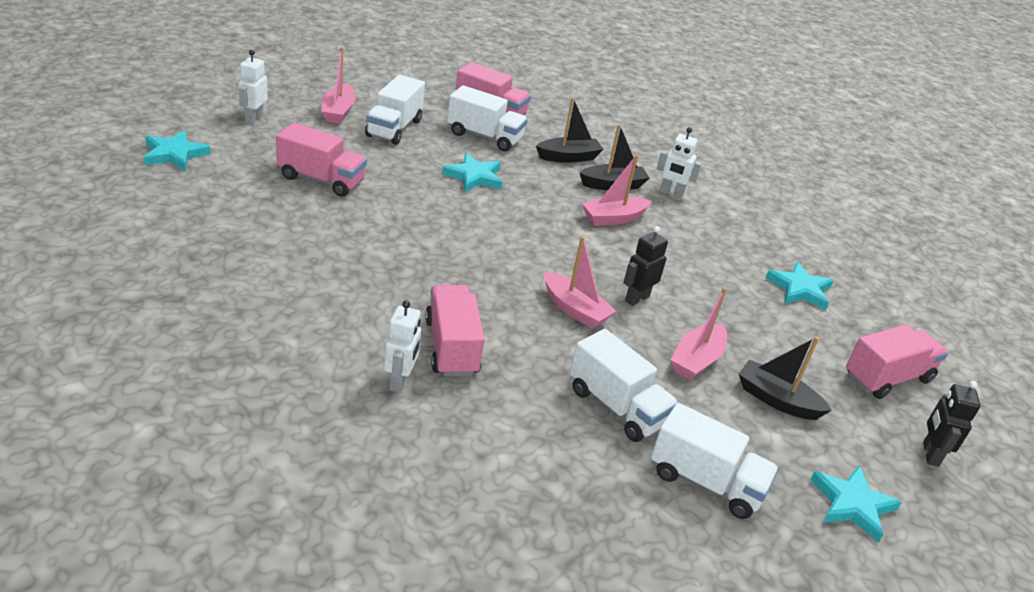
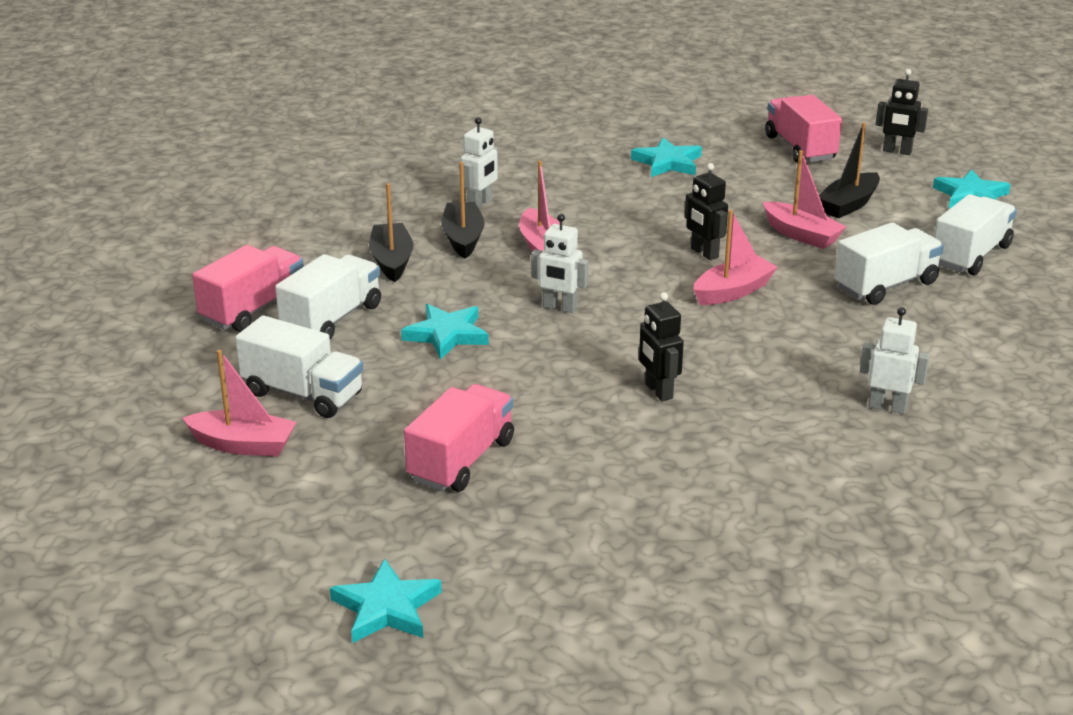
camera: 75 degrees left, 5 degrees down
white robot [238,50,268,125] -> white robot moved to [531,214,589,313]
pink truck [425,285,484,377] -> none
none -> black robot [639,292,684,401]

